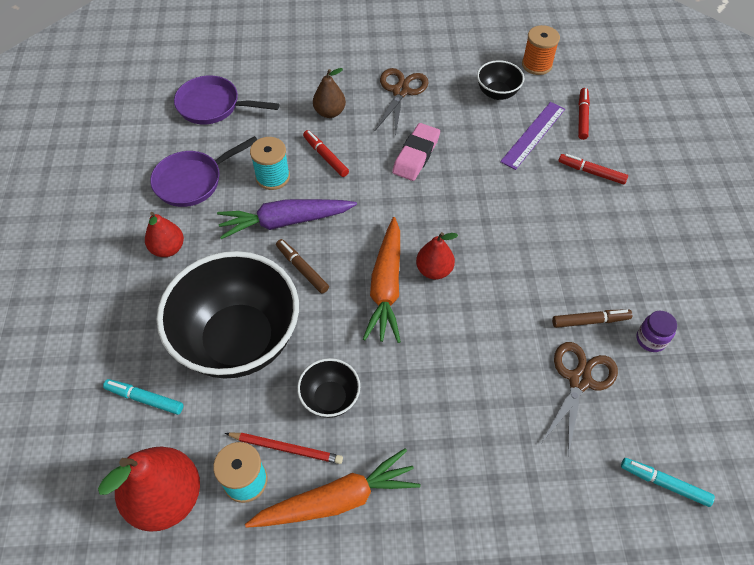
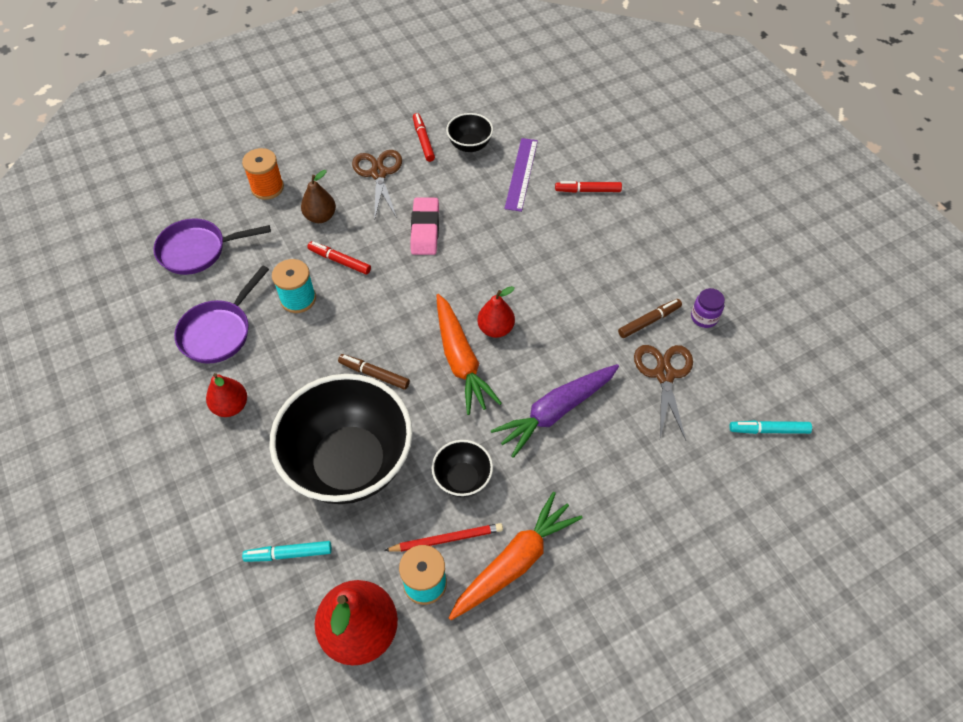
camera: 25 degrees left, 0 degrees up
purple carrot [217,199,357,239] -> purple carrot moved to [491,364,619,458]
orange spool [522,25,560,75] -> orange spool moved to [242,148,284,200]
red marker [578,88,590,140] -> red marker moved to [413,113,435,162]

